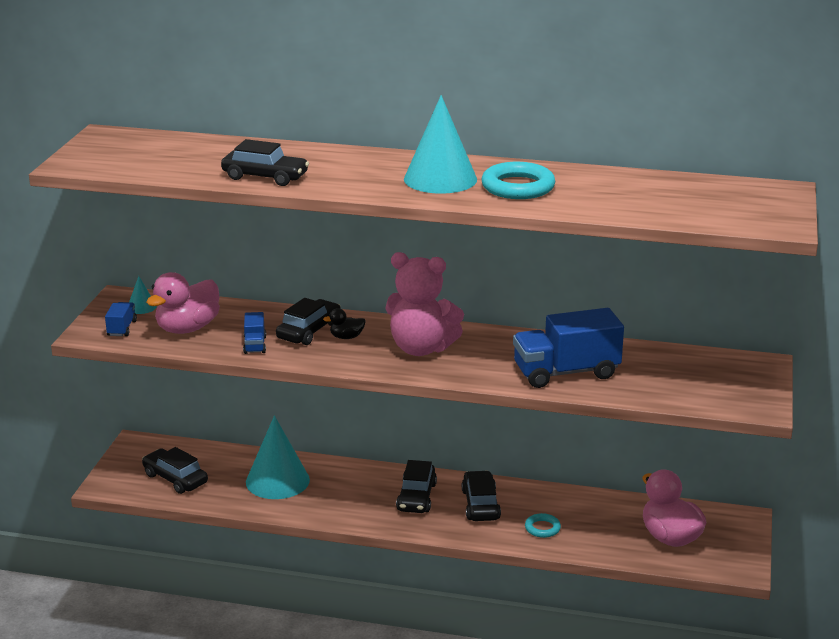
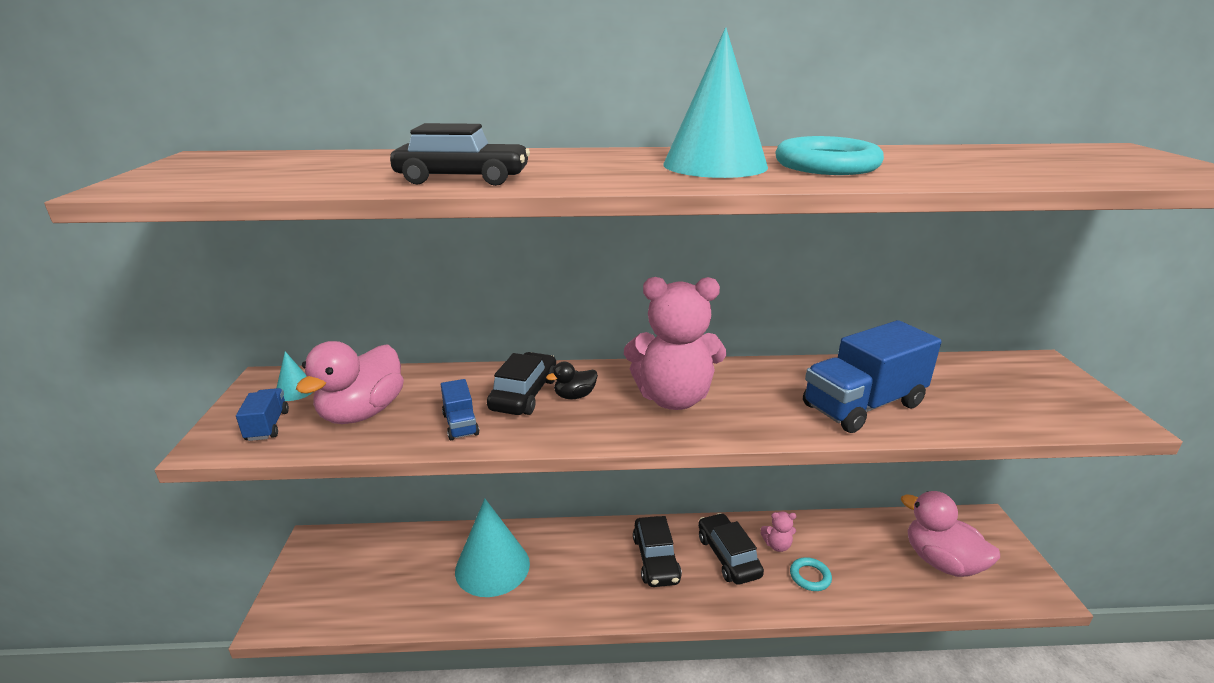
camera: 15 degrees left, 0 degrees up
black car [142,447,208,494] -> none
none -> pink teddy bear [761,512,796,552]

